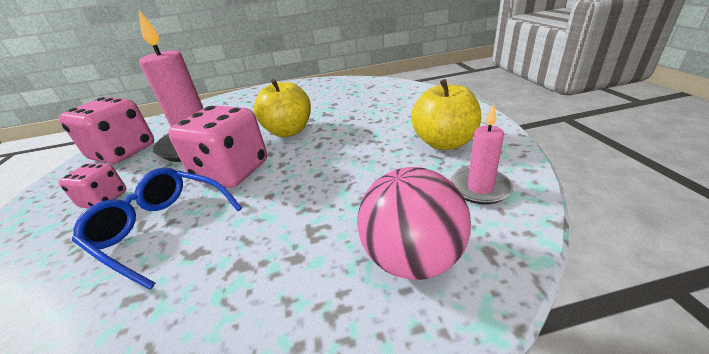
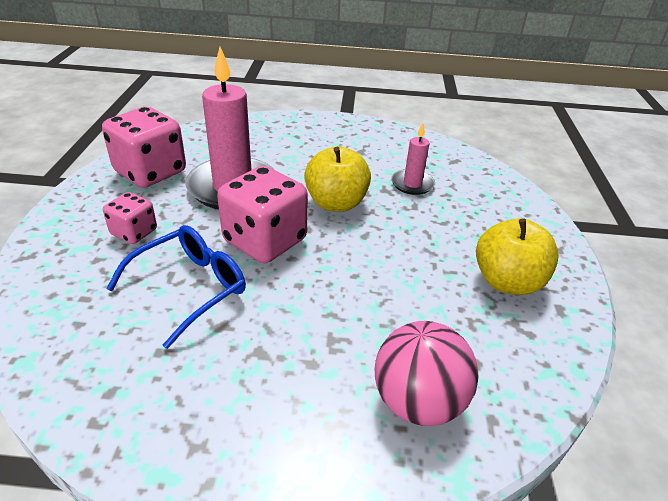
camera: 10 degrees right, 5 degrees up
blue glasses [72,167,242,290] -> blue glasses turned 90 degrees clockwise [106,225,246,349]
pink candle [451,104,513,205] -> pink candle moved to [391,123,435,195]

